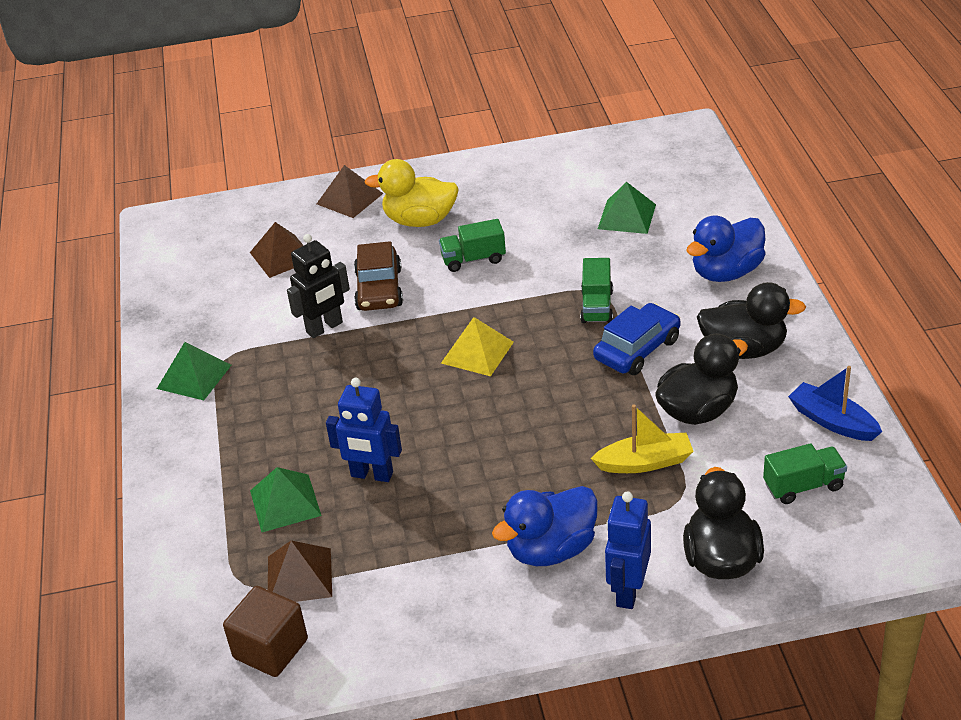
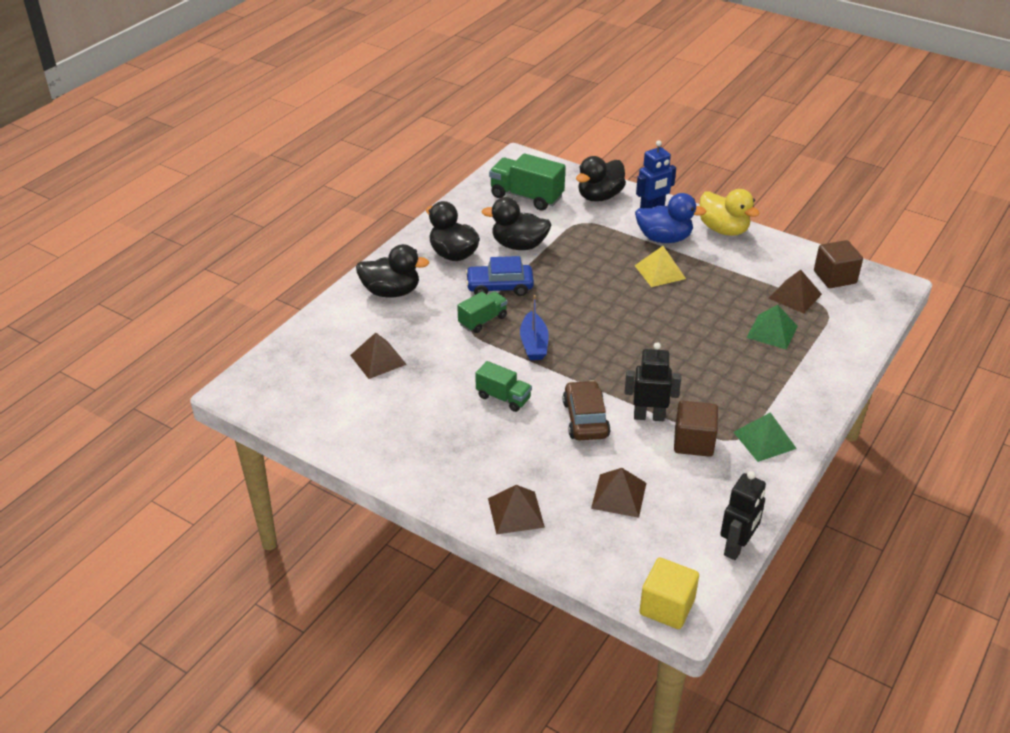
camera: 140 degrees left, 0 degrees up
blue robot [326,378,402,482] -> none
brown car [354,241,403,311] -> brown car turned 45 degrees counterclockwise [563,380,611,441]
yellow duck [364,159,459,227] -> yellow duck moved to [700,189,760,236]
yellow pyramid [441,317,514,376] -> yellow pyramid moved to [635,246,686,287]
yellow boat [591,405,694,473] -> none
green pyramid [598,182,656,234] -> brown pyramid [350,333,407,379]
blue duck [686,216,766,282] -> black duck [356,244,429,298]
green truck [763,443,847,504] -> green truck [489,153,566,210], size x1.64
blue boat [788,366,882,441] -> blue boat moved to [520,295,549,360]
none -> yellow cube [639,557,699,629]
none -> brown cube [674,401,718,457]
none -> black robot [720,471,766,560]

